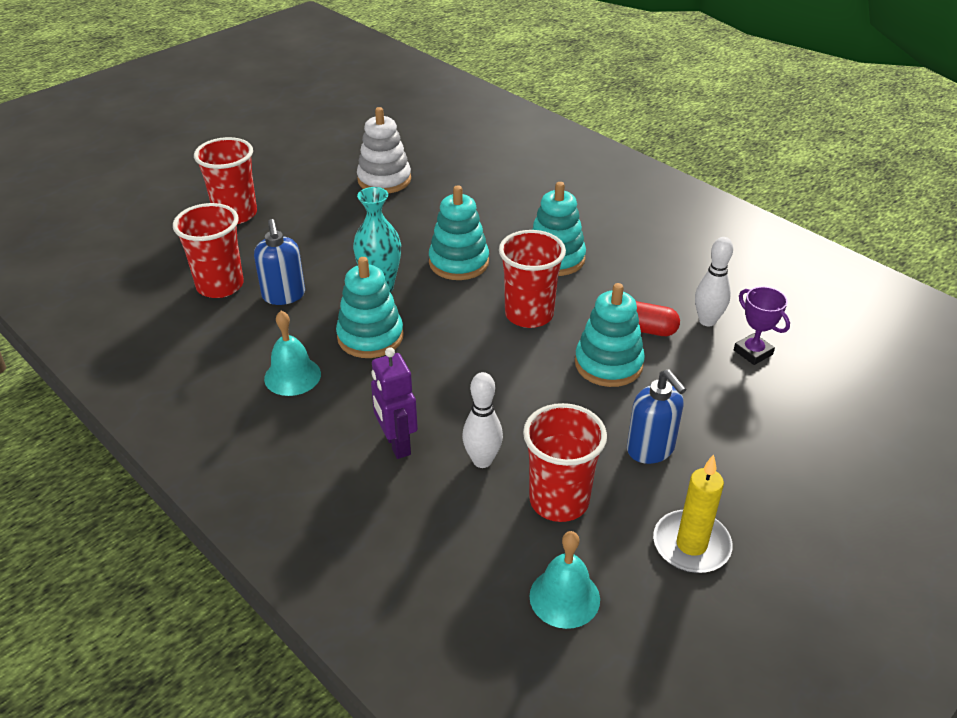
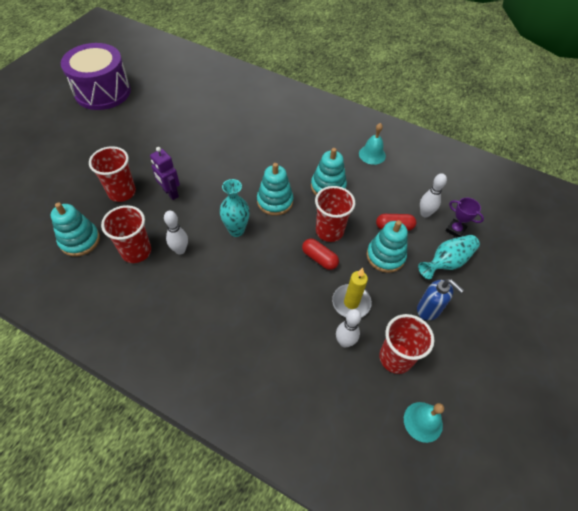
camera: 20 degrees left, 15 degrees up
blue soap dispenser [254,219,305,305] -> white bowling pin [164,211,188,255]
turquoise bell [264,311,321,396] -> turquoise bell moved to [359,123,386,165]
turquoise stacking toy [336,257,404,358] -> turquoise stacking toy moved to [51,202,100,256]
white stacking toy [357,107,411,193] -> none
purple robot [371,347,418,459] -> purple robot moved to [150,147,180,200]
yellow candle [653,454,733,573] -> yellow candle moved to [332,268,372,318]
none -> purple drum [61,43,131,110]
none -> red capsule [302,239,339,270]
none -> turquoise vase [418,235,480,279]

